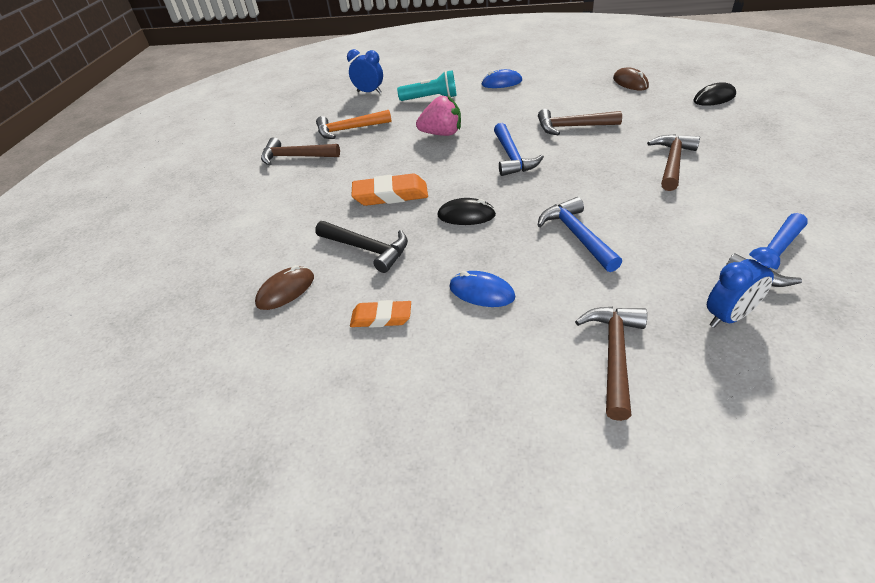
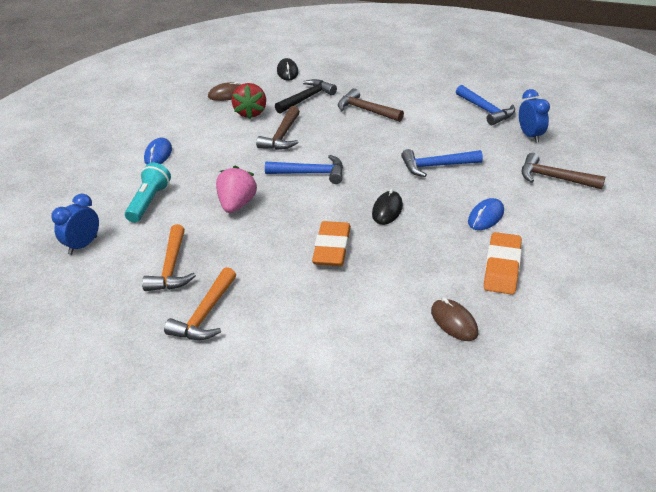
camera: 80 degrees left, 5 degrees down
brown hammer [261,137,340,166] -> orange hammer [164,267,236,340]
black hammer [315,221,408,273] -> black hammer moved to [275,79,337,113]
orange eraser [350,300,411,328] -> orange eraser [484,232,522,294], size x1.56
none -> red strawberry [232,83,266,119]

